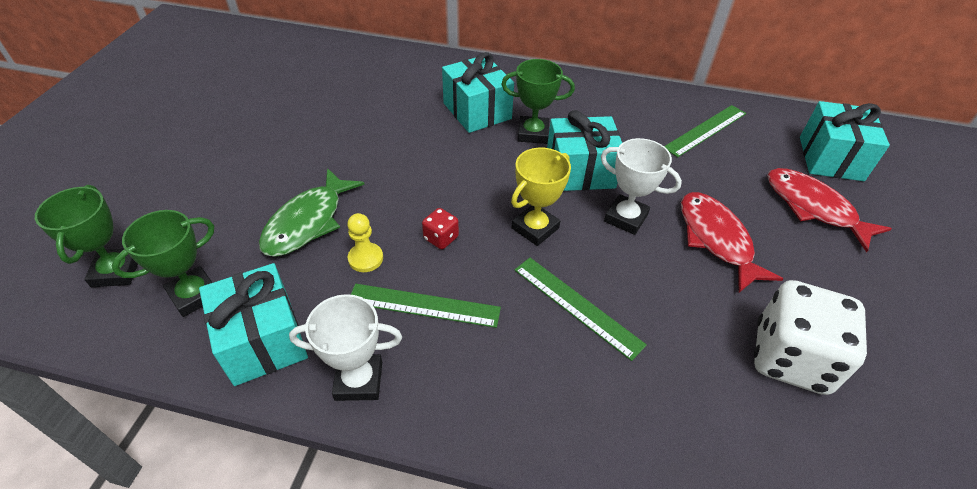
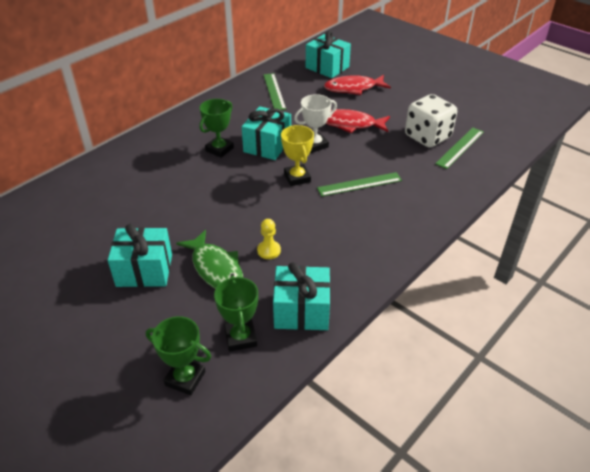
camera: 60 degrees left, 5 degrees down
white trophy [289,294,402,401] -> none
green ruler [351,284,501,328] -> green ruler moved to [435,128,484,169]
red dice [422,208,459,249] -> none
turquoise gift [442,52,514,133] -> turquoise gift moved to [108,224,172,287]

